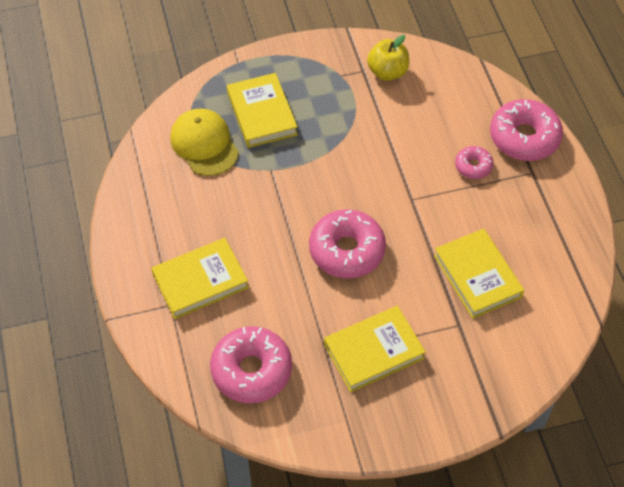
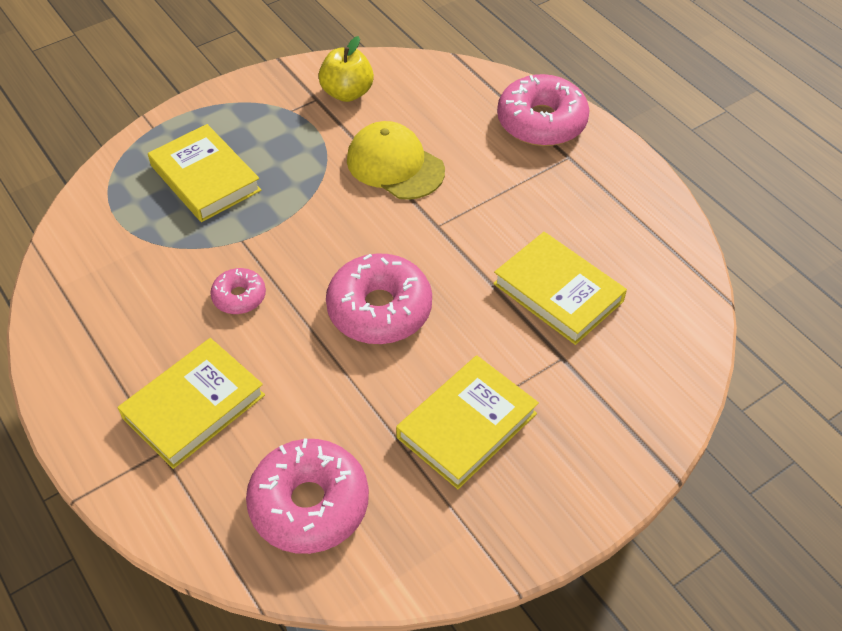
camera: 20 degrees left, 5 degrees down
yellow cap [170,109,239,176] -> yellow cap moved to [347,121,445,200]
pink donut [455,146,493,179] -> pink donut moved to [211,268,266,314]

